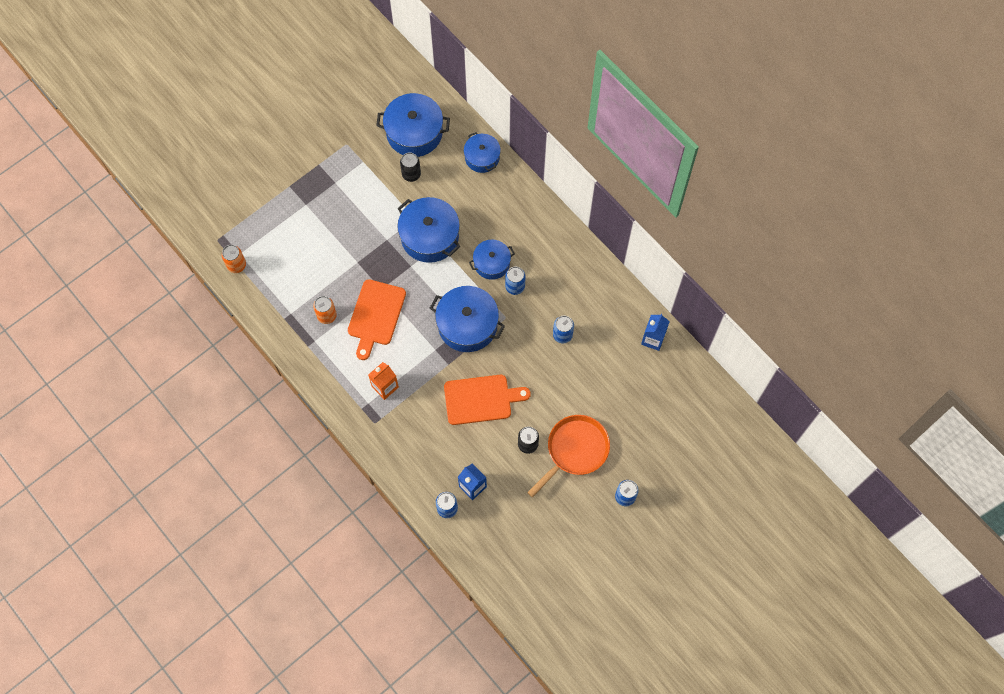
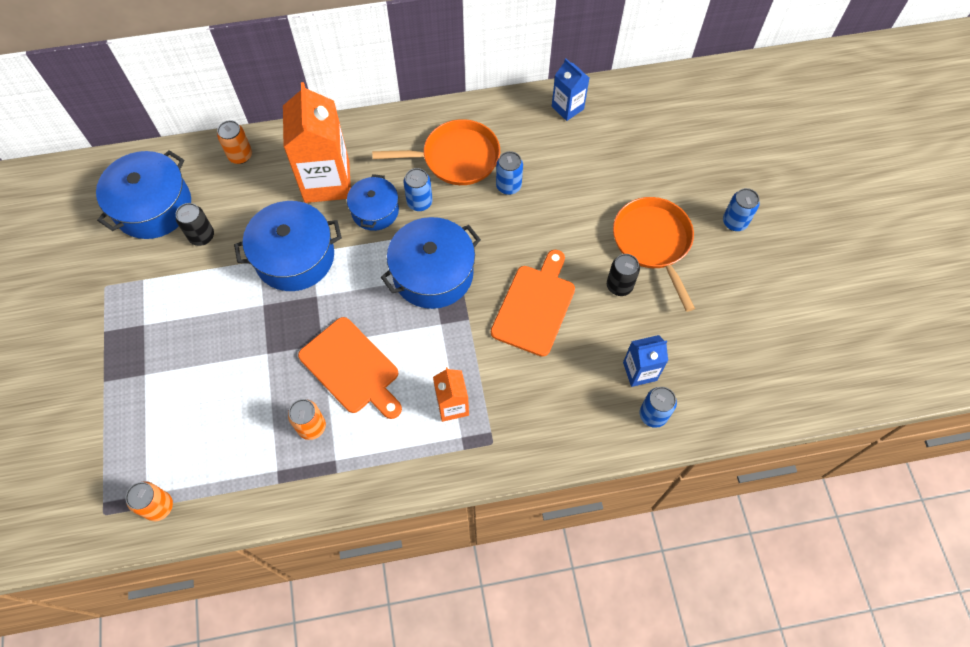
camera: 60 degrees left, 5 degrees down
blue pot [464,132,501,173] -> orange can [217,120,252,164]
none -> orange carton [283,82,351,203]
none -> orange pan [372,119,500,185]

